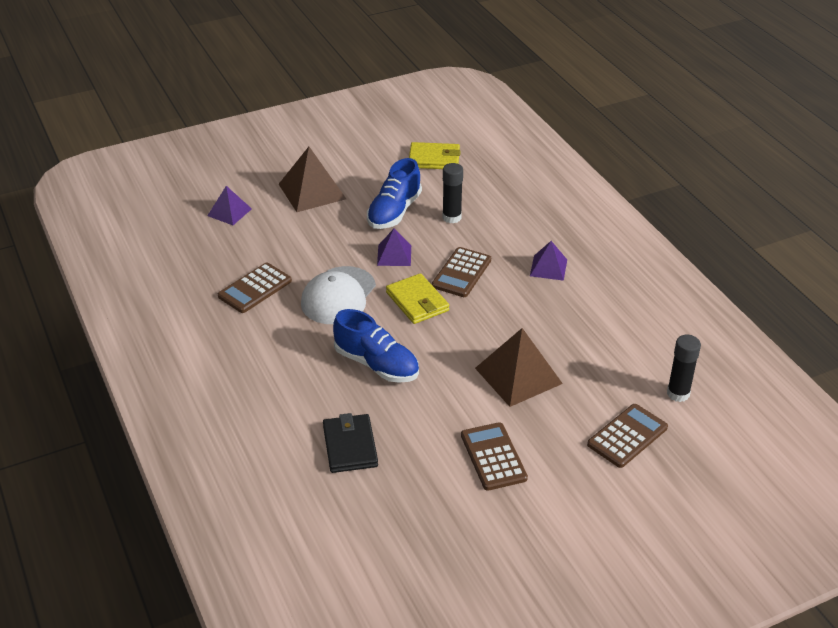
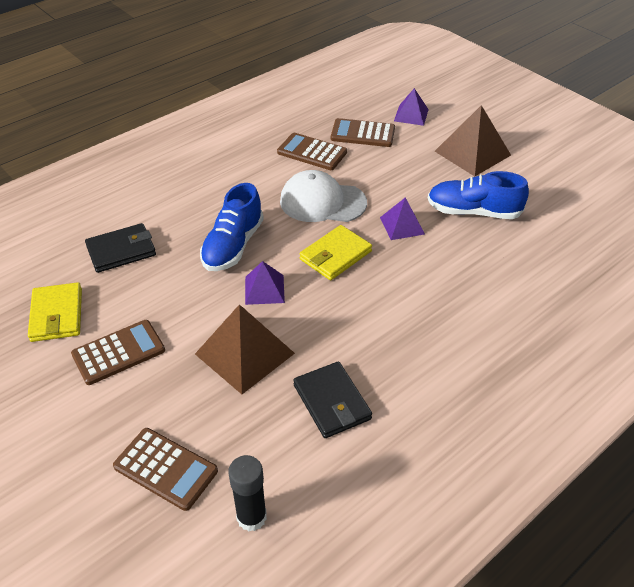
camera: 75 degrees right, 5 degrees up
yellow wallet [409,142,461,169] -> yellow wallet moved to [28,282,82,342]
brown calculator [432,247,491,297] -> brown calculator moved to [331,118,395,147]
black glue stick [442,163,463,223] -> none
purple pyramid [530,241,567,281] -> purple pyramid moved to [245,261,285,305]
none -> black wallet [293,361,372,438]

